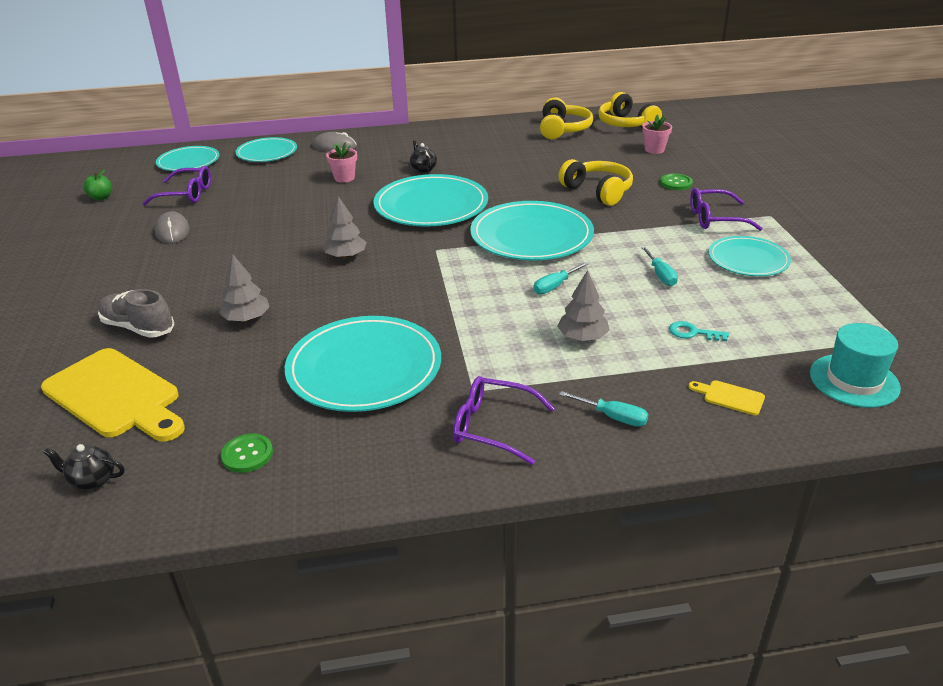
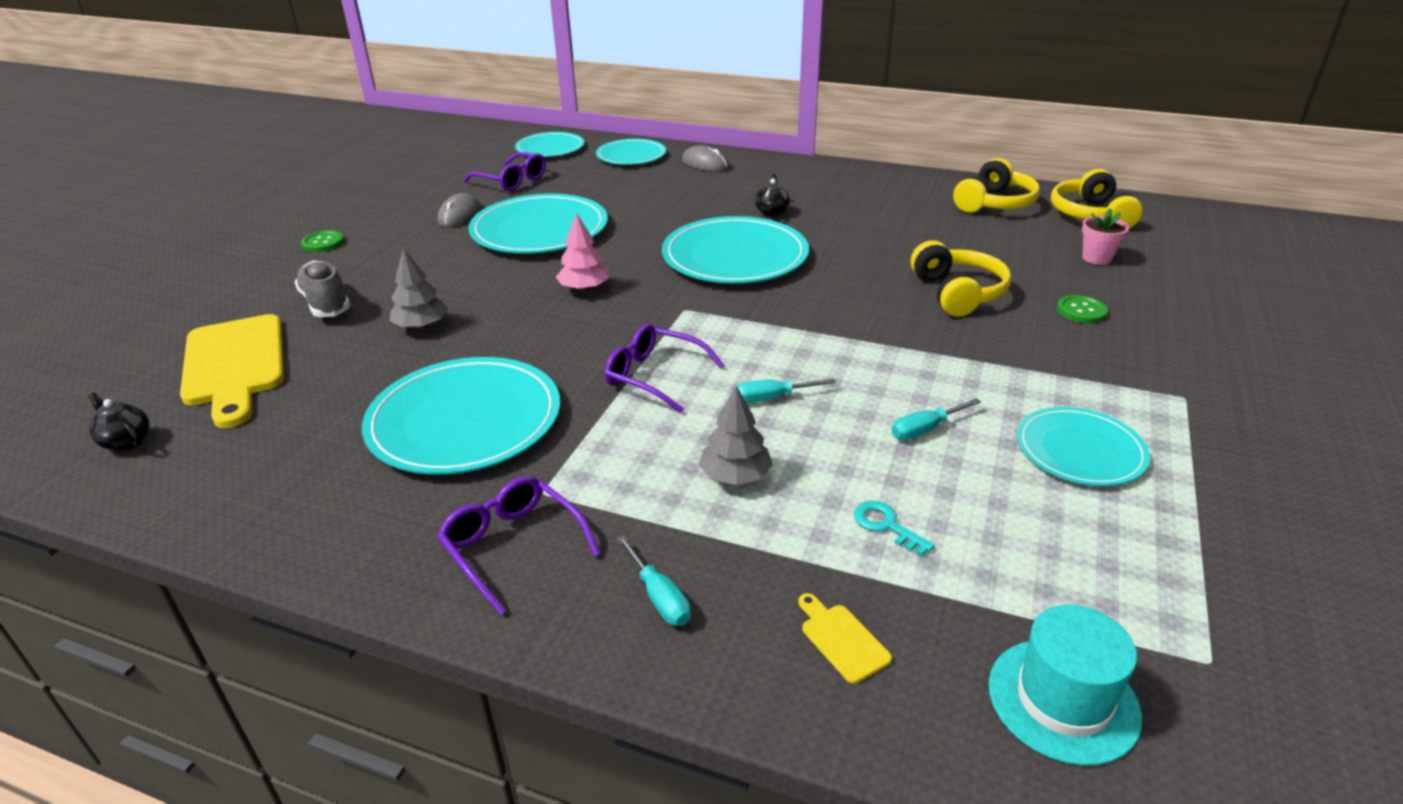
camera: 30 degrees right, 0 degrees up
green apple [83,169,112,200] -> none
green button [221,434,273,473] -> green button moved to [301,230,344,252]
grey tree [323,196,367,259] -> pink tree [556,213,609,291]
pink flower pot [326,142,357,183] -> none
turquoise plate [470,201,594,261] -> turquoise plate moved to [468,194,608,254]
turquoise screwdriver [641,246,678,286] -> turquoise screwdriver turned 45 degrees clockwise [891,398,981,440]
purple glasses [690,188,763,231] -> purple glasses moved to [605,323,724,413]

